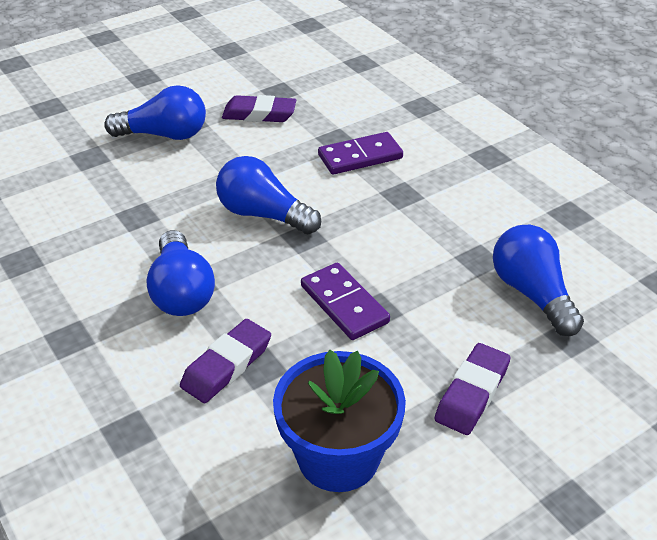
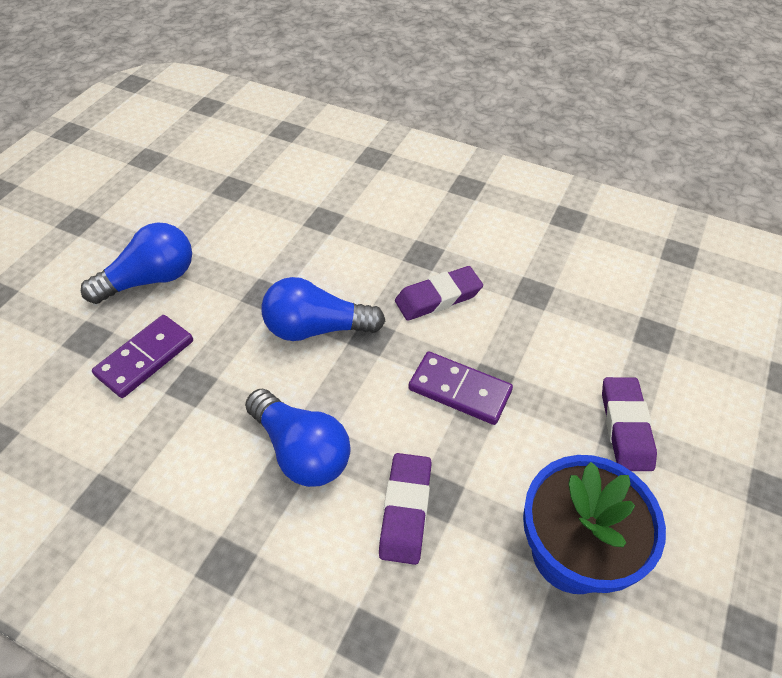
camera: 30 degrees left, 10 degrees up
purple eraser [222,95,296,122] -> purple eraser moved to [395,266,483,321]
purple domino [318,132,403,175] -> purple domino moved to [92,315,193,398]
blue light bulb [493,225,584,336] -> none

